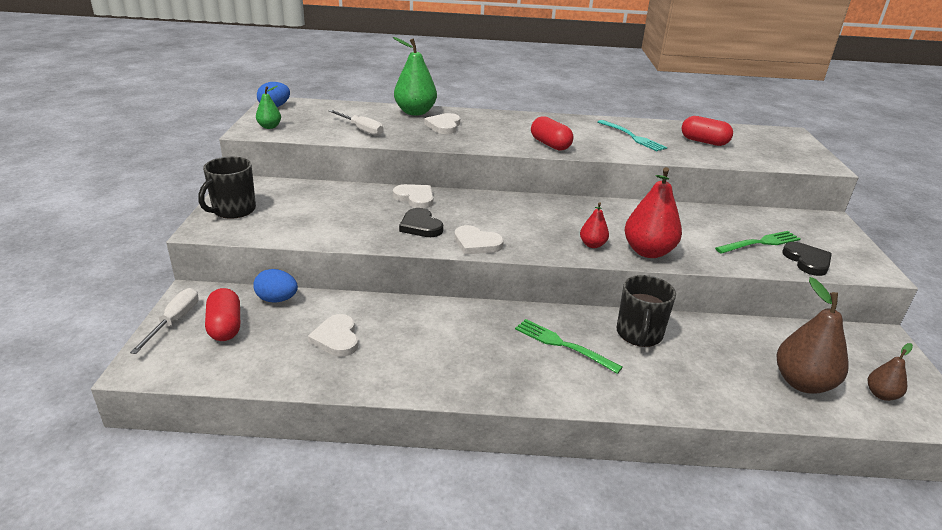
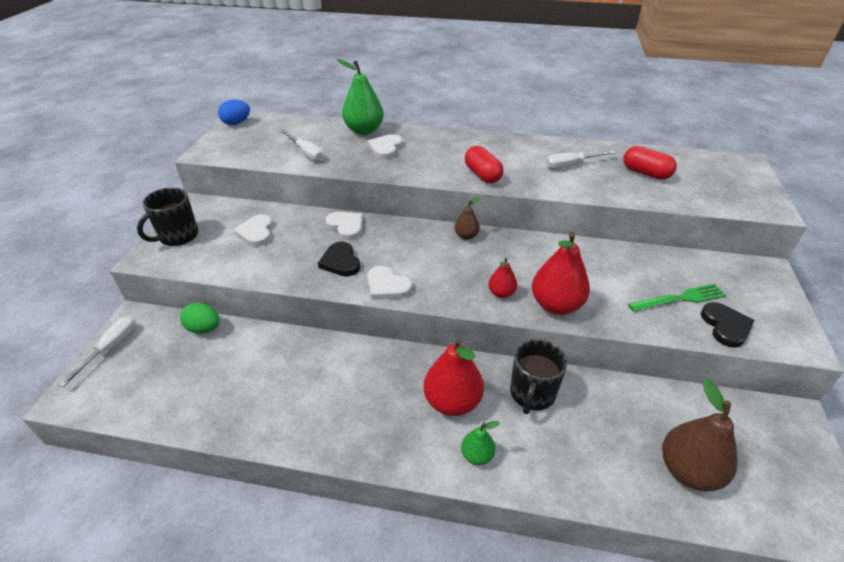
camera: 10 degrees right, 10 degrees up
red capsule [205,288,240,341] -> none
blue egg [253,269,298,303] -> green egg [180,303,219,334]
green pear [256,86,281,129] -> green pear moved to [461,421,500,465]
white heart [308,314,358,357] -> white heart moved to [233,215,273,247]
green fork [515,319,623,374] -> red pear [424,338,484,416]
turquoise fork [598,120,667,151] -> white screwdriver [546,151,616,169]
brown pear [868,343,913,401] -> brown pear moved to [455,196,480,240]

